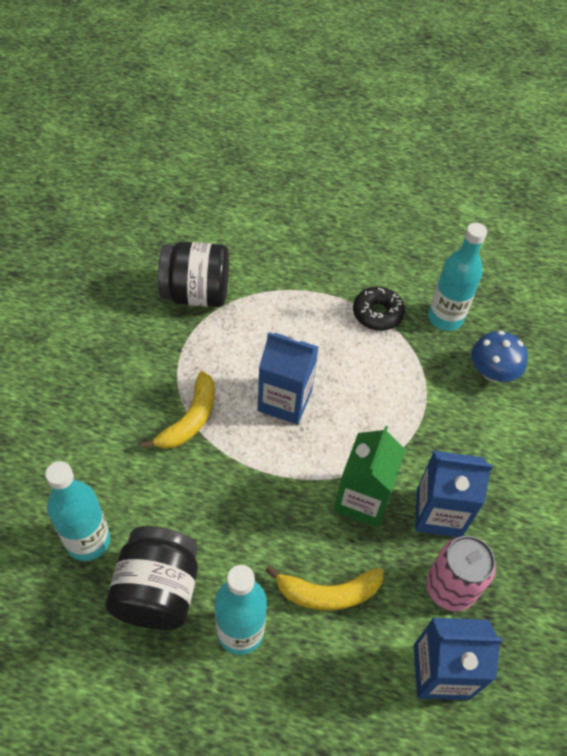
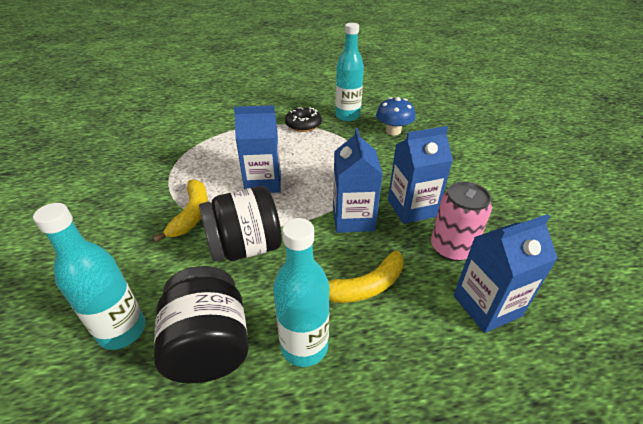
camera: 20 degrees left, 15 degrees down
black jar [158,241,229,307] -> black jar moved to [199,186,282,261]
green carton [334,426,406,527] -> blue carton [333,128,383,233]

